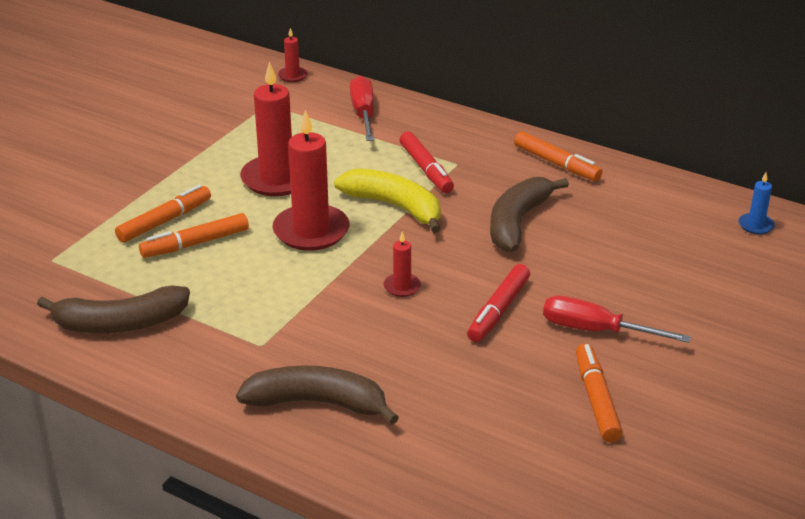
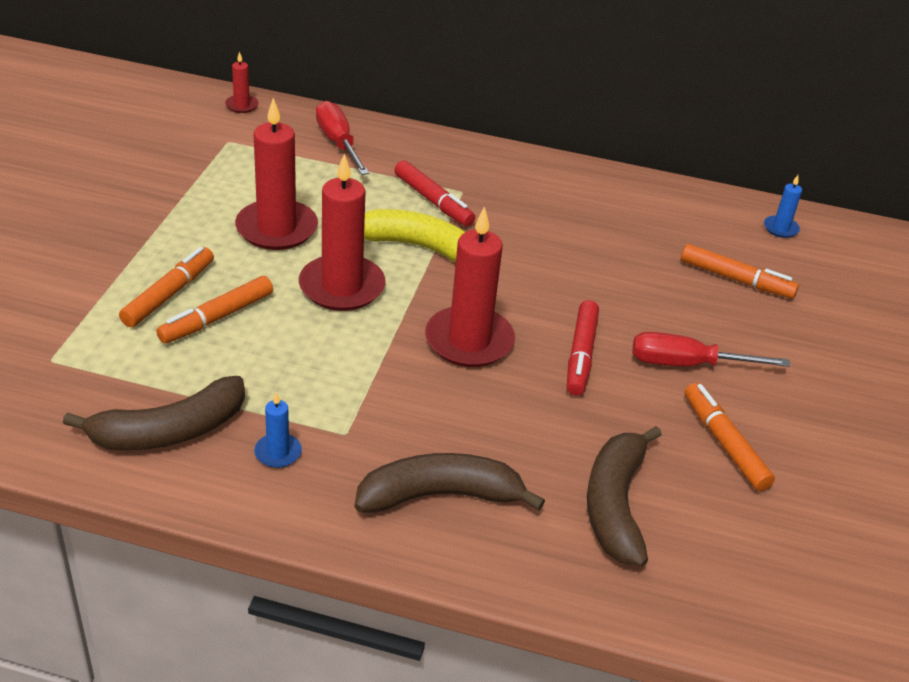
camera: 20 degrees left, 5 degrees up
red candle [384,231,421,297] -> red candle [425,206,515,367], size x2.16
brown banana [490,177,569,252] -> brown banana moved to [587,426,662,567]
orange marker [514,131,602,181] -> orange marker moved to [681,244,799,298]
none -> blue candle [254,392,302,468]

